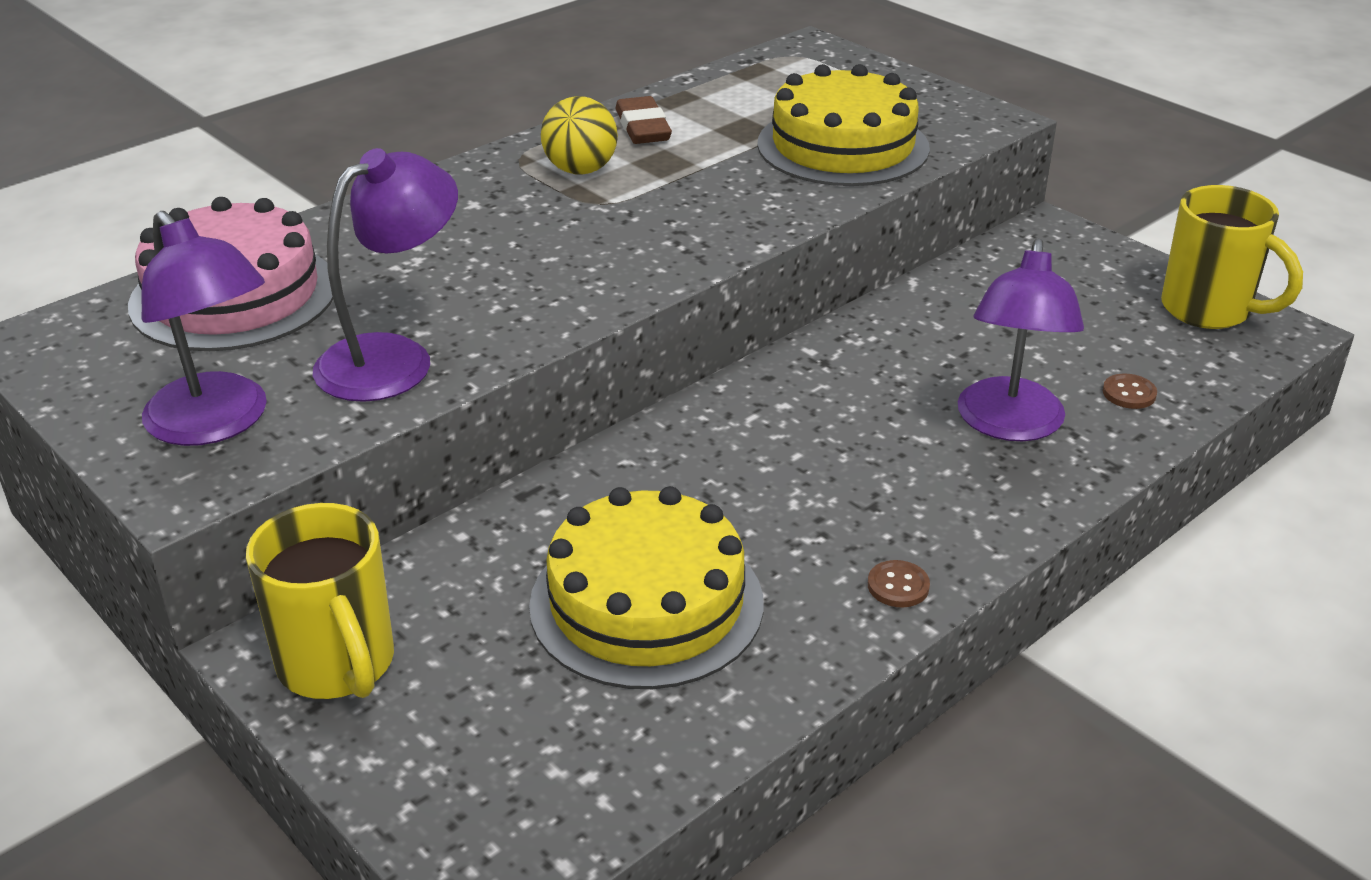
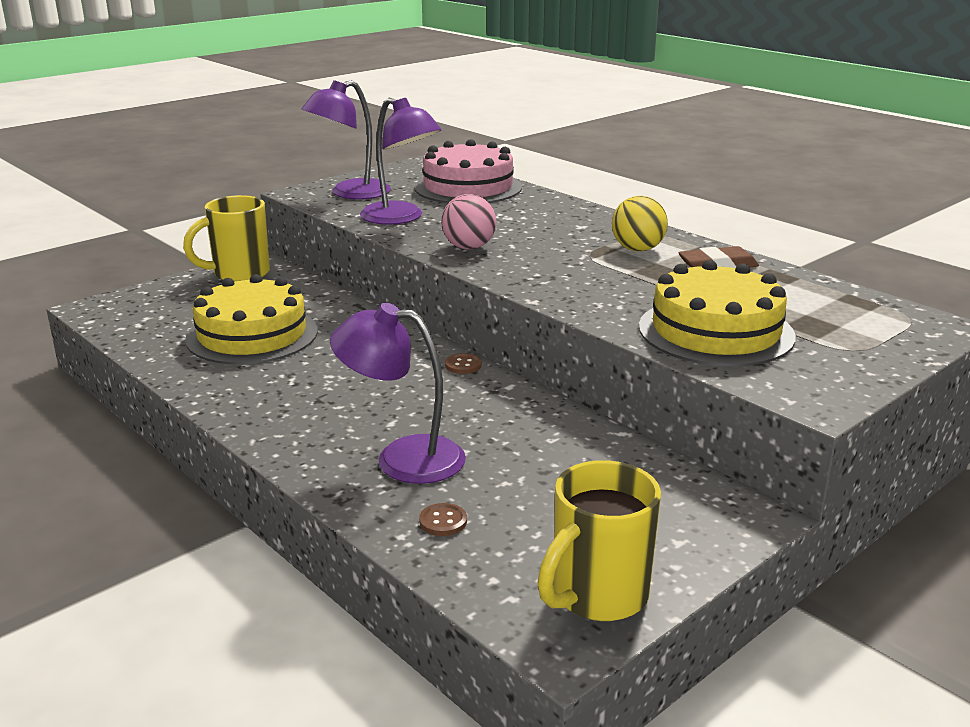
camera: 90 degrees right, 10 degrees down
brown button [868,560,930,607] -> brown button moved to [445,353,482,374]
none -> pink ball [441,194,496,249]

